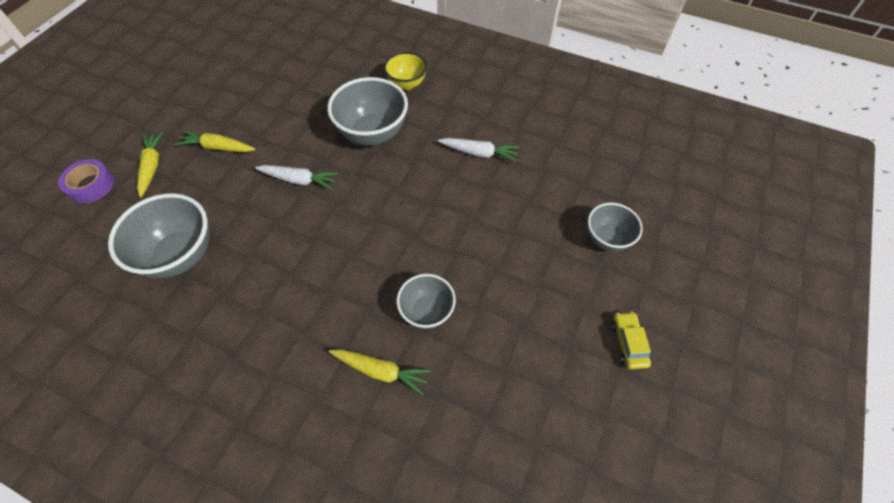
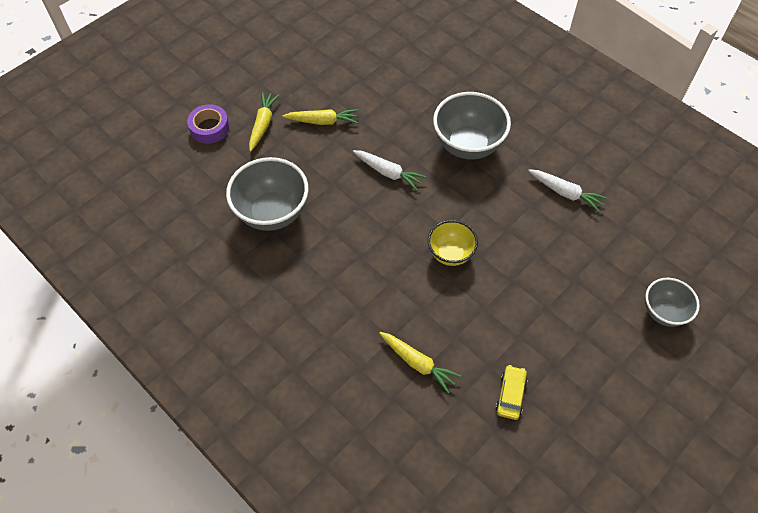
camera: 20 degrees right, 0 degrees up
yellow carrot [175,130,256,152] -> yellow carrot turned 150 degrees clockwise [282,109,359,125]
yellow bowl [384,52,427,90] -> yellow bowl moved to [428,220,478,266]
grey bowl [397,274,456,329] -> none
yellow car [612,312,651,369] -> yellow car moved to [495,365,528,420]

